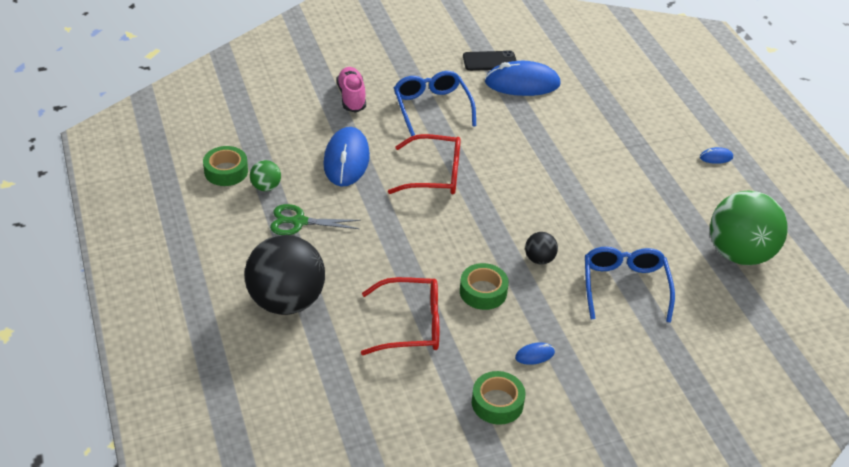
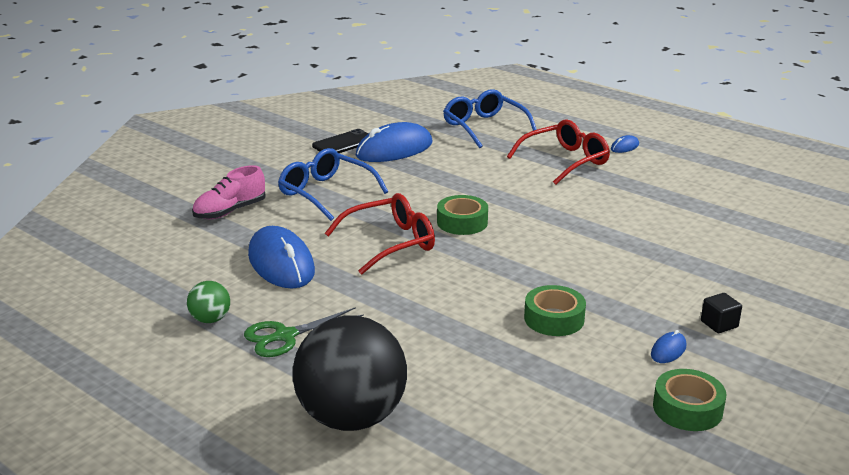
camera: 30 degrees left, 15 degrees down
green tape [203,146,248,186] -> green tape moved to [437,195,488,235]
pink shoe [337,67,366,113] -> pink shoe turned 90 degrees counterclockwise [192,165,266,219]
red glasses [361,277,439,355] -> red glasses moved to [507,119,610,185]
black ball [525,232,558,265] -> none
blue glasses [585,247,675,322] -> blue glasses moved to [443,89,537,148]
green ball [710,190,788,265] -> none
none -> black cube [701,293,742,333]

